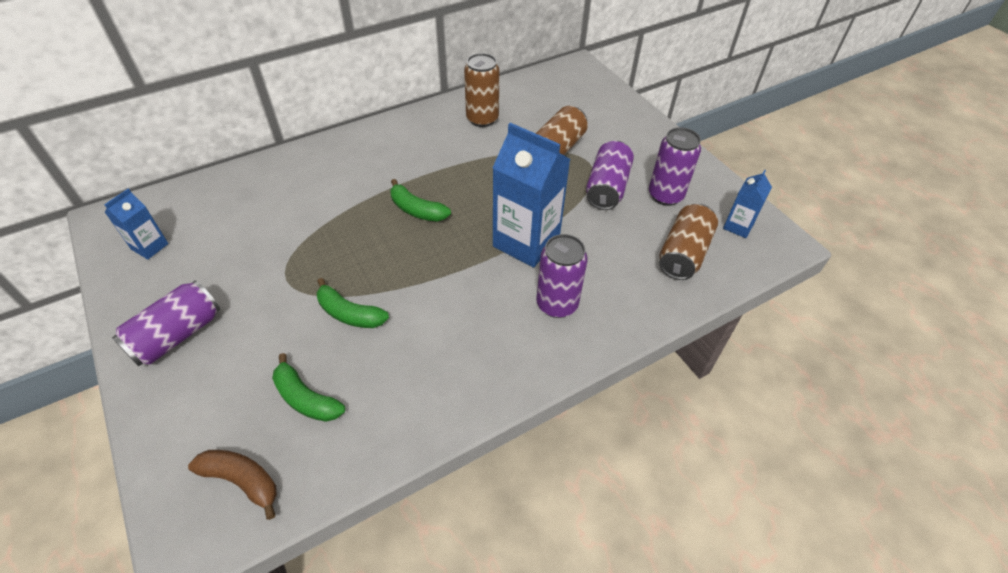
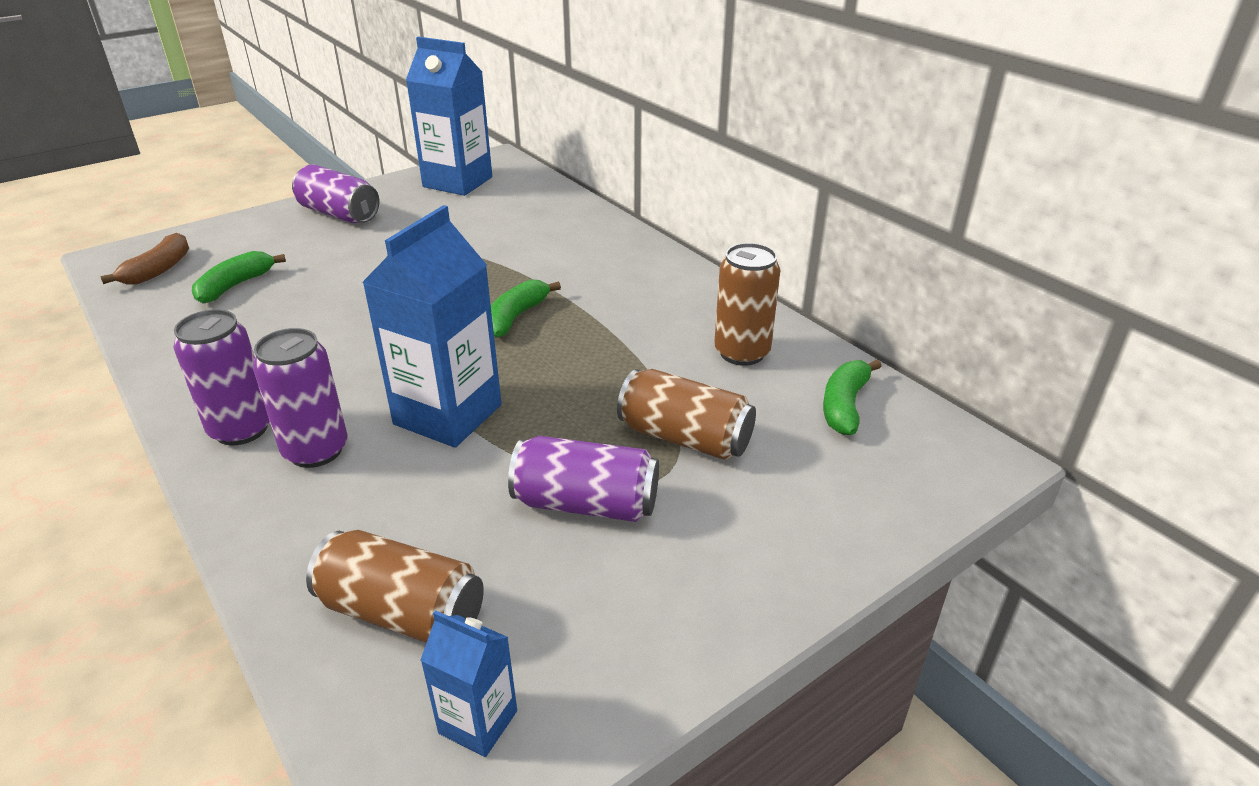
camera: 85 degrees right, 15 degrees down
blue carton [104,188,169,260] -> blue carton [406,36,492,196], size x1.98
green banana [317,278,389,328] -> green banana moved to [823,360,881,435]
purple can [649,127,701,206] -> purple can moved to [173,309,270,446]

